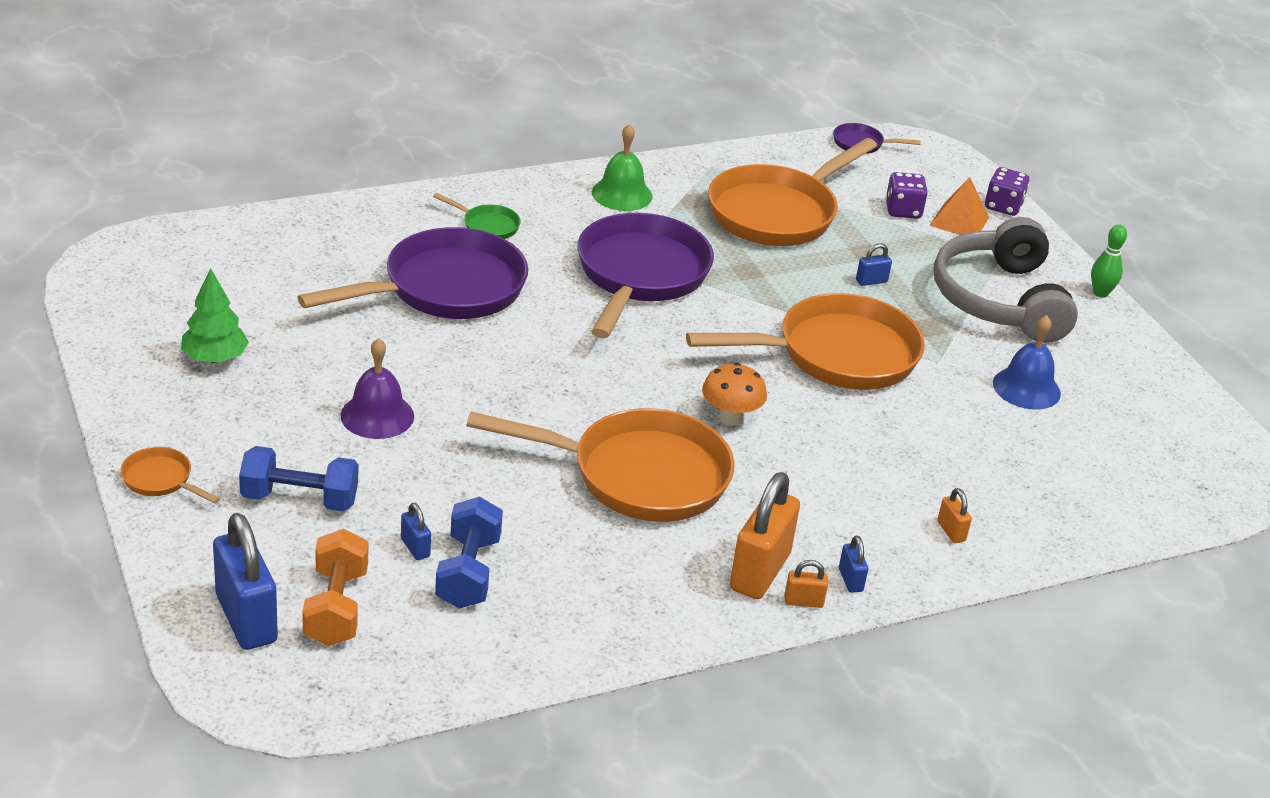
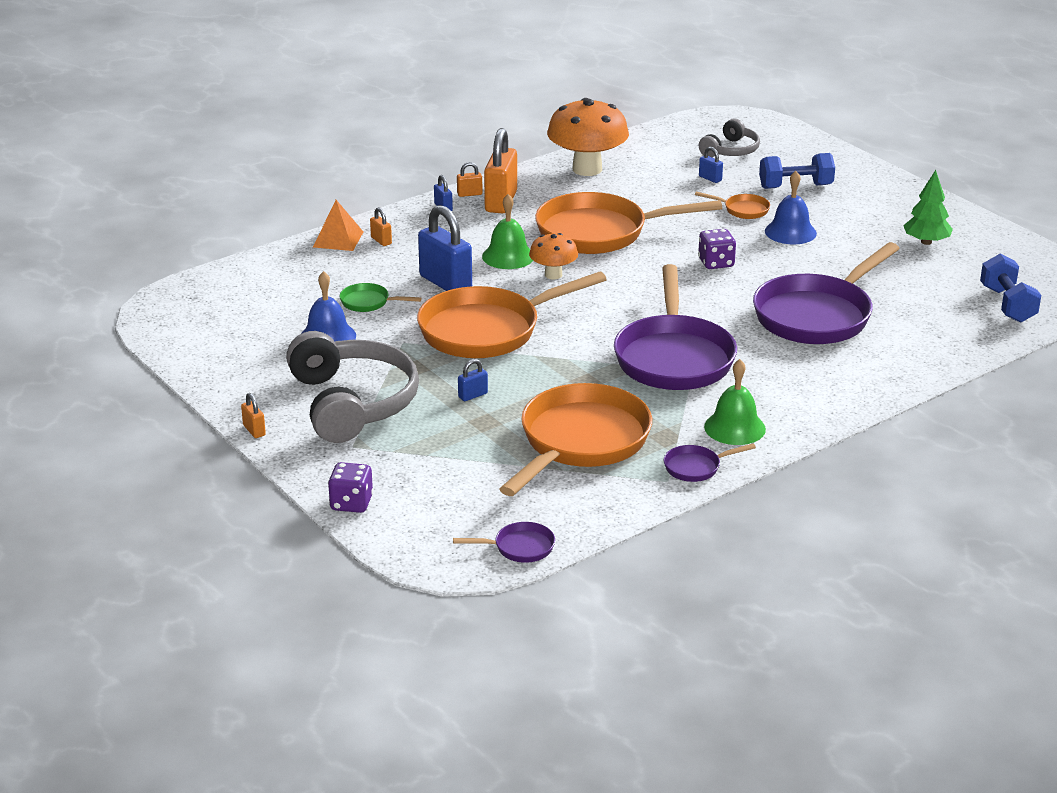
camera: 170 degrees right, 5 degrees down
orange pan [120,447,220,504] -> orange pan moved to [695,192,770,219]
blue padlock [213,513,278,650] -> blue padlock moved to [418,205,472,291]
orange dumbbell [302,529,368,646] -> grey headphones [699,119,760,157]
purple bell [341,338,414,439] -> blue bell [765,171,817,244]
green pan [433,193,521,239] -> green pan moved to [339,283,422,312]
blue dumbbell [435,497,503,609] -> blue dumbbell moved to [980,254,1041,323]
purple dice [885,172,928,219] -> purple dice moved to [698,229,736,269]
orange pyramid [930,177,989,235] -> orange pyramid moved to [313,200,363,251]
green bowling pin [1091,224,1127,298] -> orange padlock [241,393,266,438]
none -> green bell [482,194,533,269]
none -> orange mushroom [547,98,629,176]
none -> purple pan [664,443,756,482]

